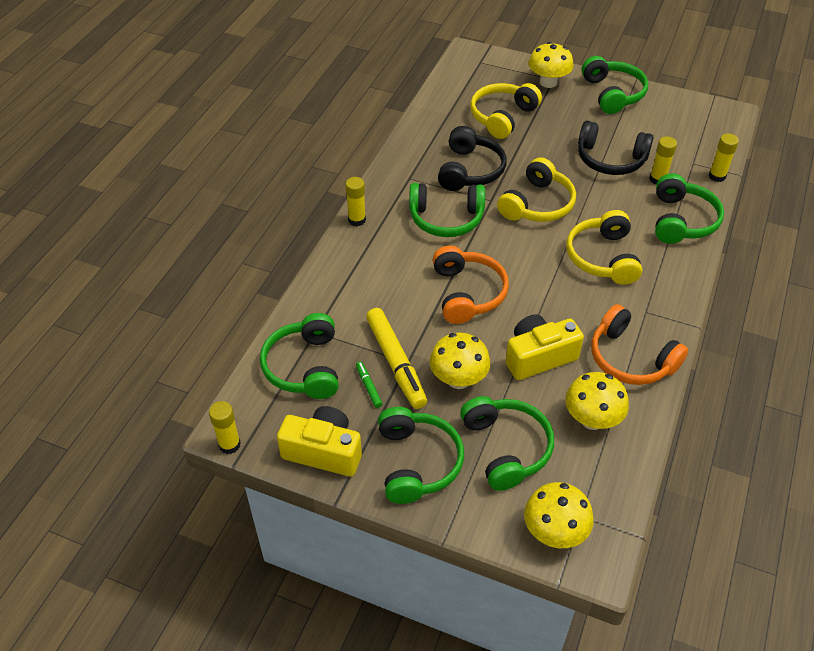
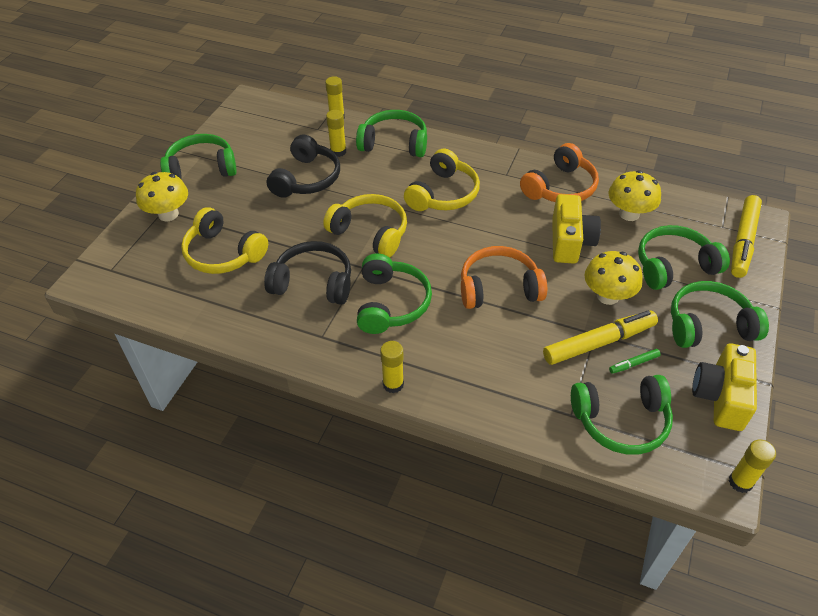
camera: 90 degrees left, 0 degrees up
yellow camera [505,315,584,380] -> yellow camera turned 150 degrees counterclockwise [552,194,601,264]
yellow mushroom [524,482,594,548] -> yellow marker [731,195,762,278]
yellow headphones [567,210,642,285] -> yellow headphones turned 60 degrees counterclockwise [404,149,480,211]

